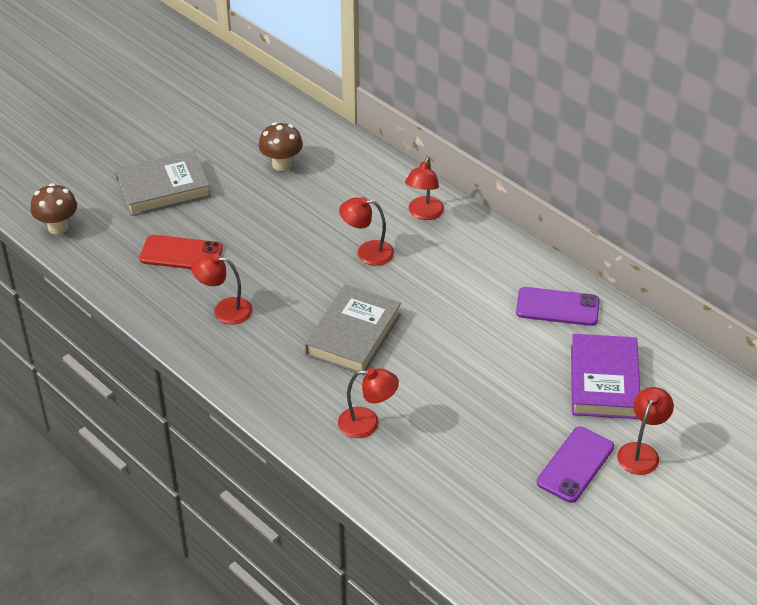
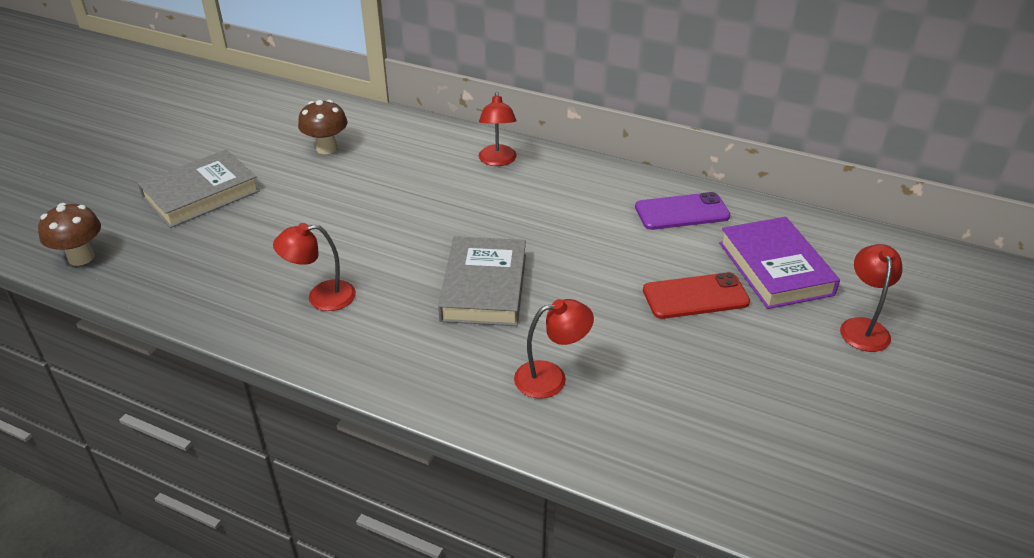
camera: 20 degrees left, 5 degrees down
red phone [139,235,223,269] -> red phone moved to [643,272,750,319]
red lamp [339,197,394,266] -> none
purple phone [537,427,614,503] -> none

